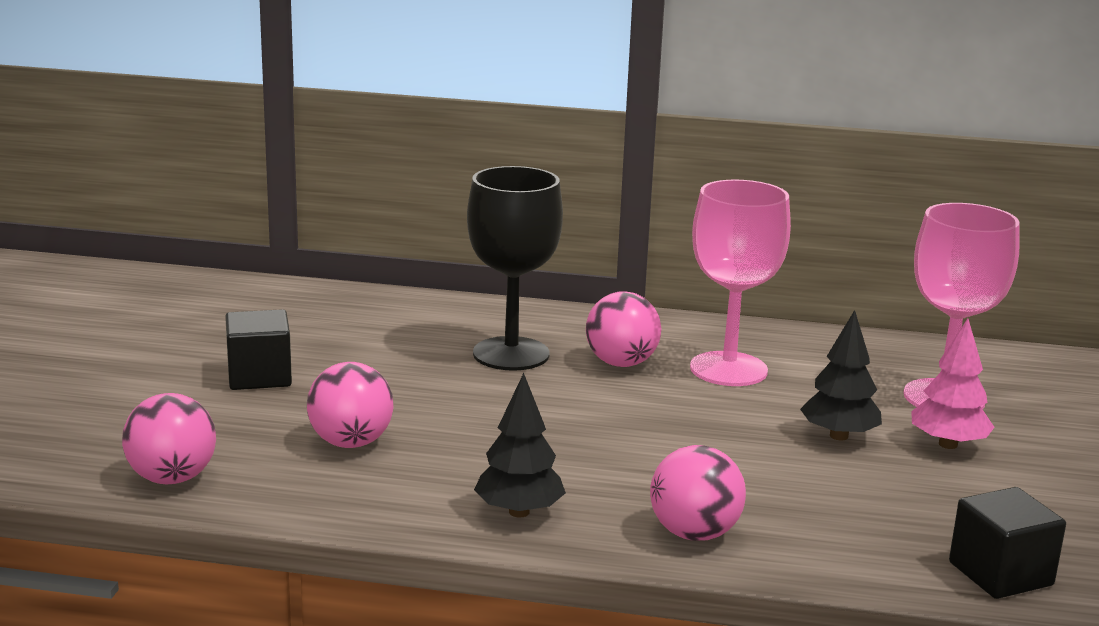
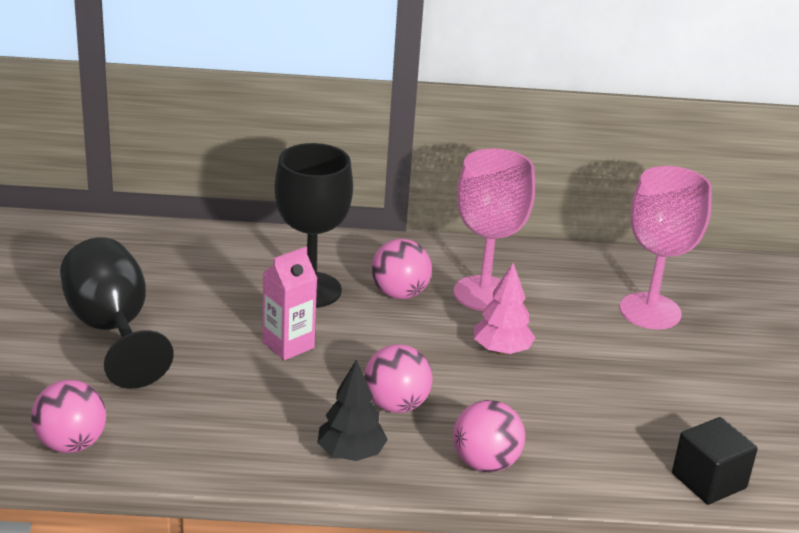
camera: 10 degrees left, 10 degrees up
black cube [225,309,292,390] -> black goblet [60,237,174,389]
pink ball [307,362,394,448] -> pink ball moved to [364,344,432,413]
black tree [800,310,882,441] -> none
pink tree [911,319,995,449] -> pink tree moved to [474,263,535,355]
none -> pink carton [263,247,317,360]

